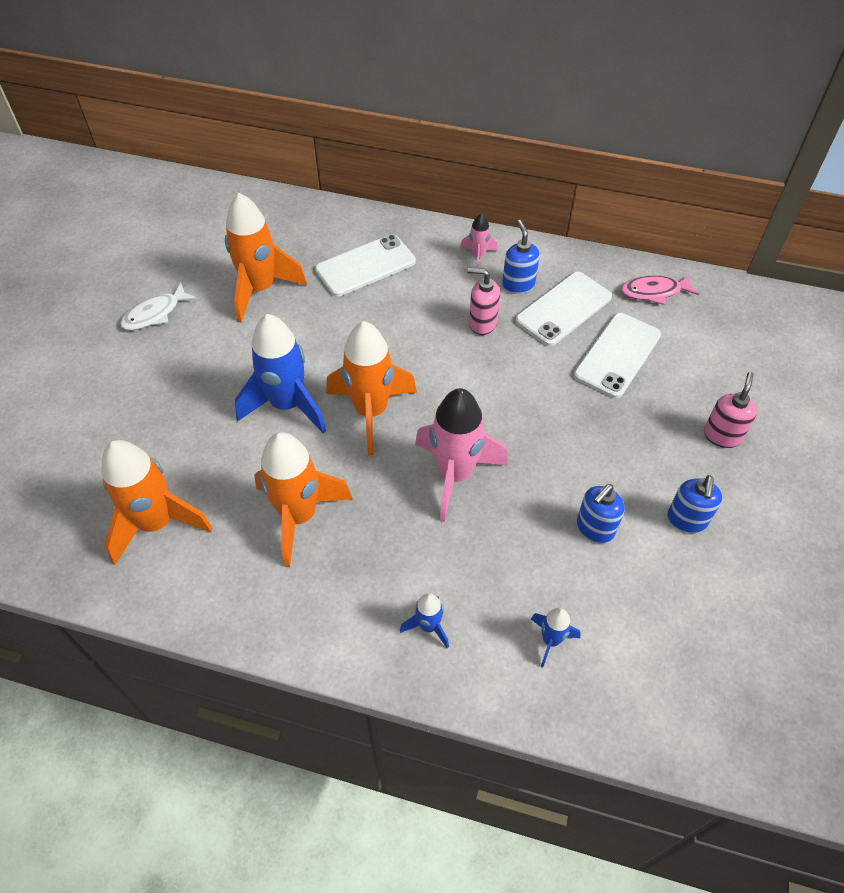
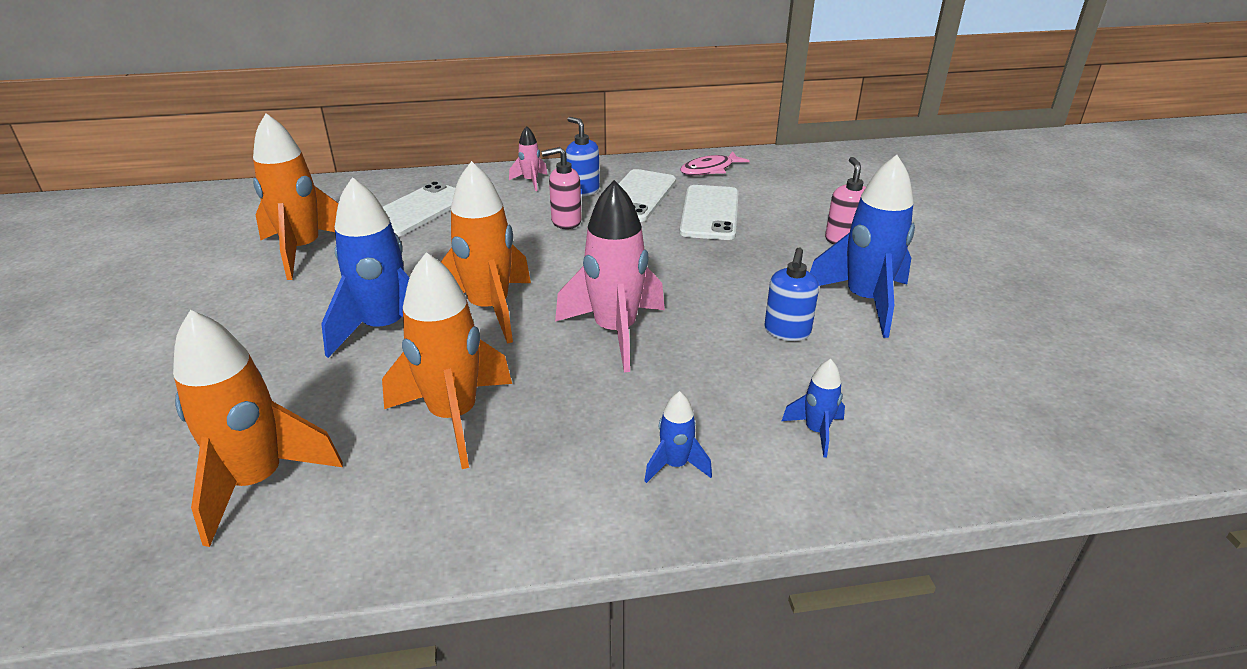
camera: 25 degrees left, 20 degrees down
white fish [120,283,197,330] -> none
blue soap dispenser [667,475,722,533] -> blue rocket [810,155,915,338]

